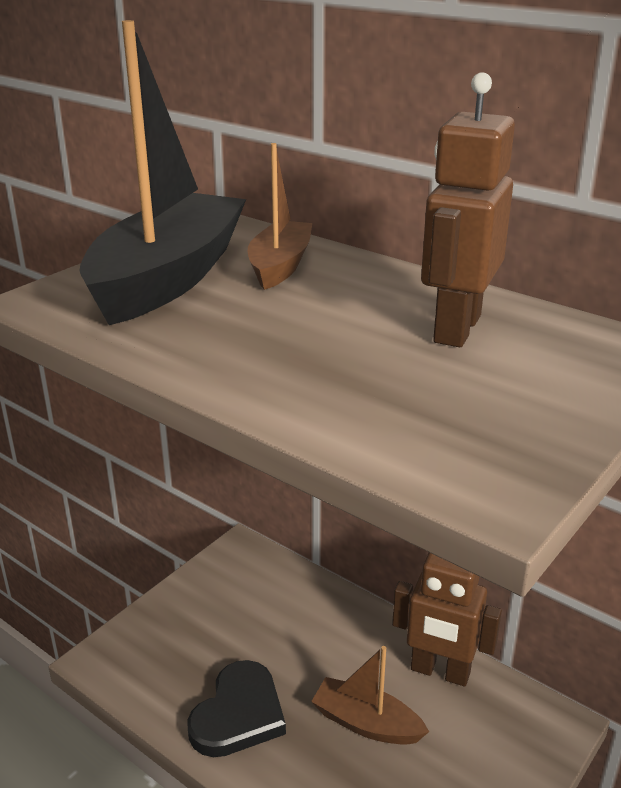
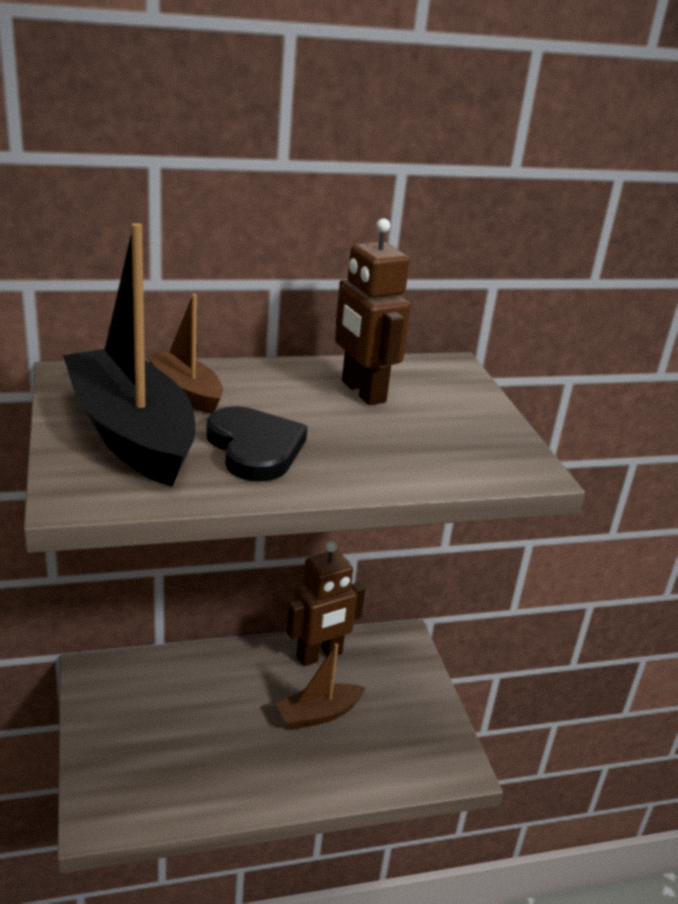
camera: 55 degrees left, 0 degrees up
black heart [187,660,286,757] -> black heart moved to [206,406,308,482]

